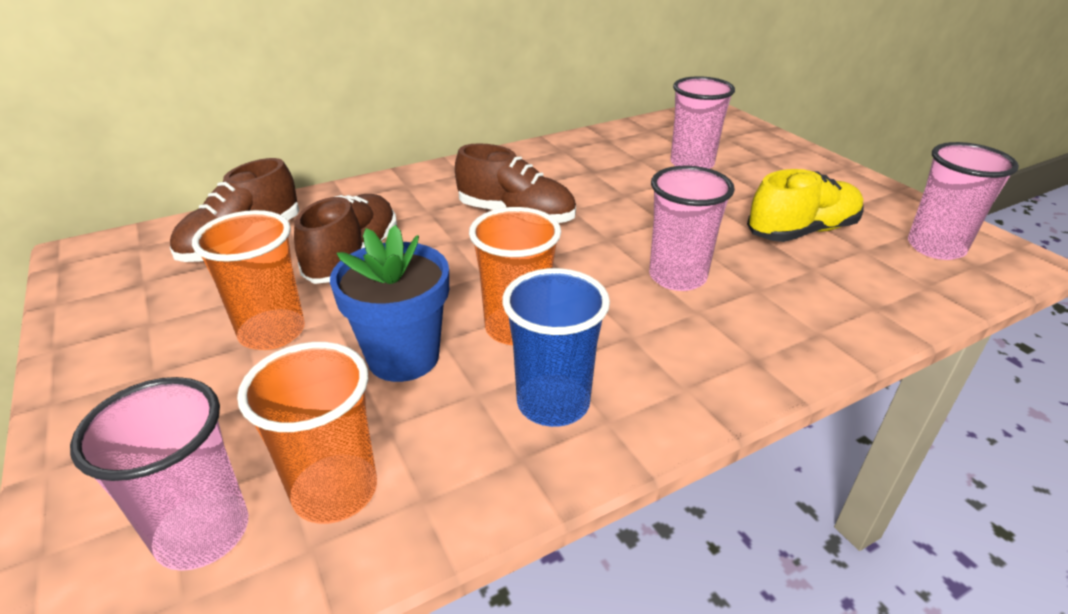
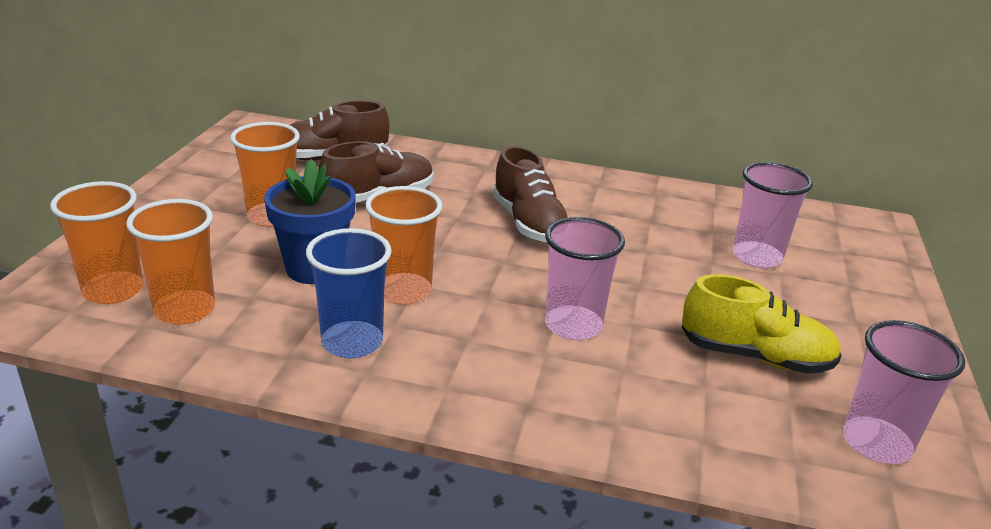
camera: 40 degrees right, 5 degrees down
pink cup [70,377,248,571] -> orange cup [50,181,143,304]

